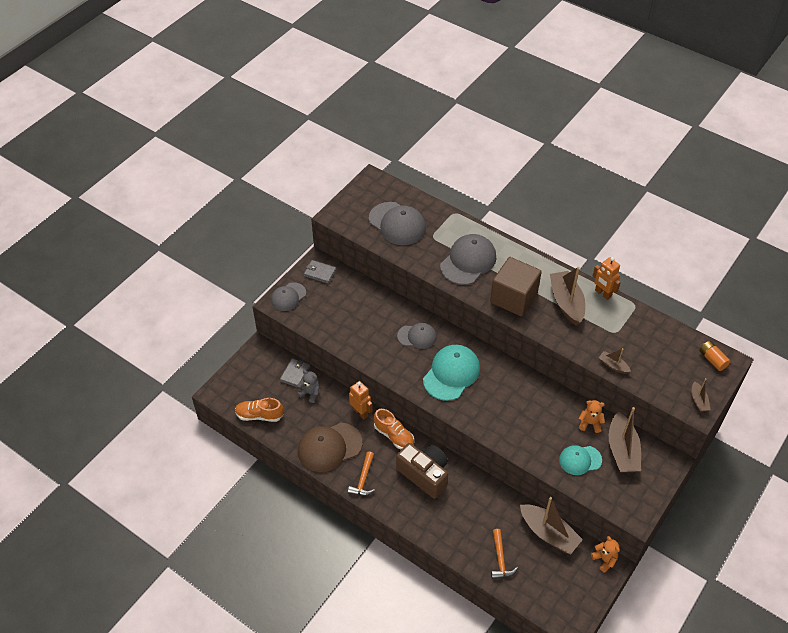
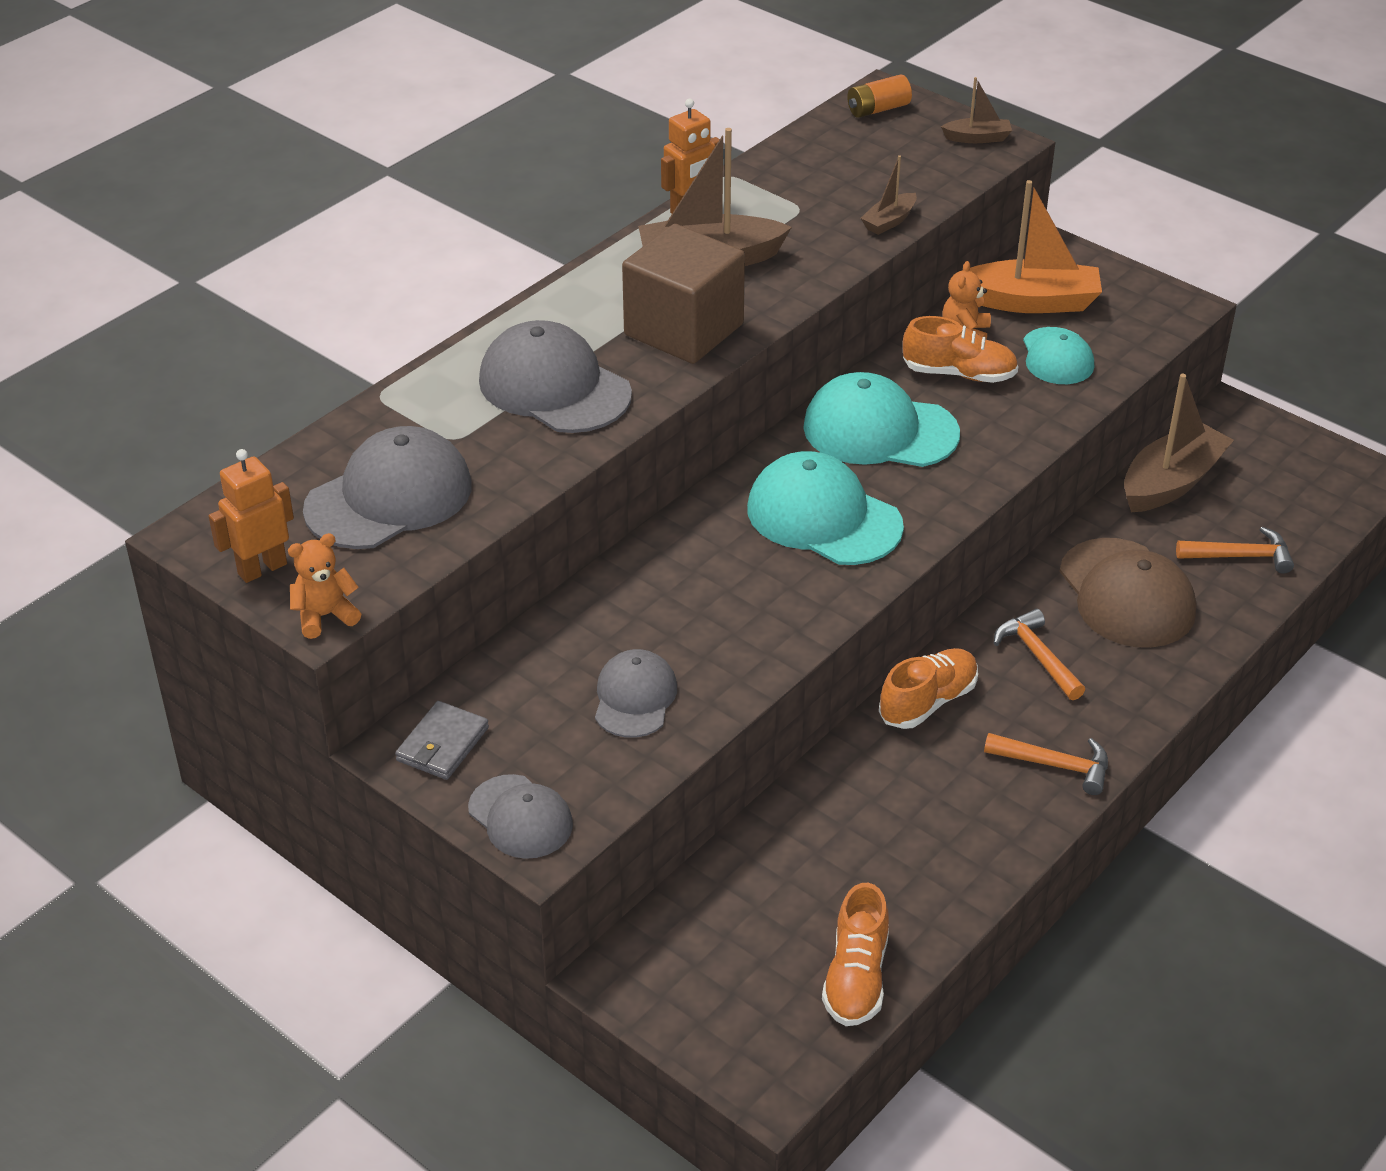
camera: 85 degrees left, 10 degrees down
grey wallet [280,358,310,388] -> none
grey teddy bear [297,370,320,403] -> none
brown cap [298,423,362,472] -> brown cap moved to [1060,538,1196,648]
orange robot [349,381,373,419] -> orange robot moved to [209,449,294,583]
brown camera [396,443,448,499] -> orange hammer [994,609,1085,700]
grey cap [397,323,437,349] -> grey cap moved to [595,649,677,738]
orange teddy bear [591,536,620,573] -> orange teddy bear moved to [288,533,361,639]
brown boat [609,407,641,472] -> orange boat [970,180,1102,313]
none -> turquoise cap [803,372,960,467]
none -> orange shoe [903,316,1018,383]

